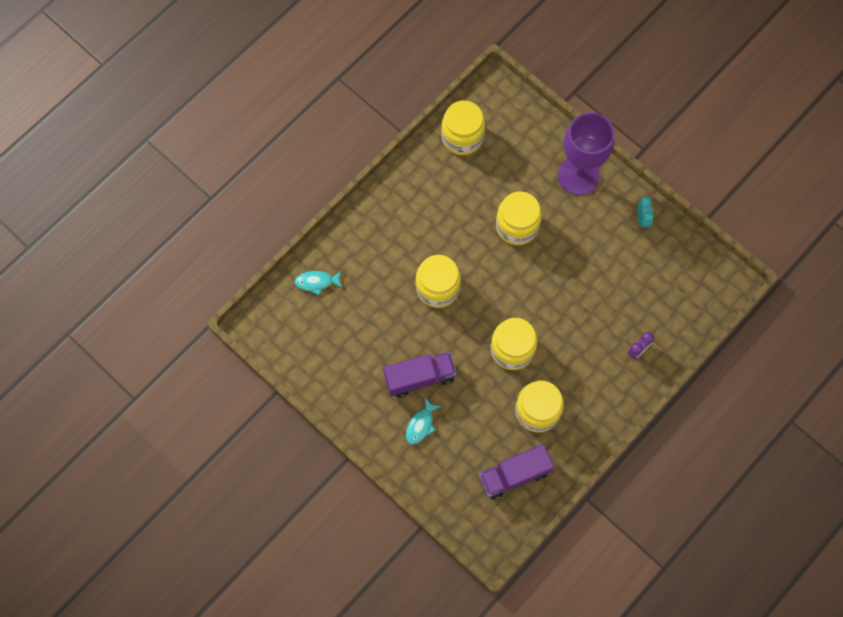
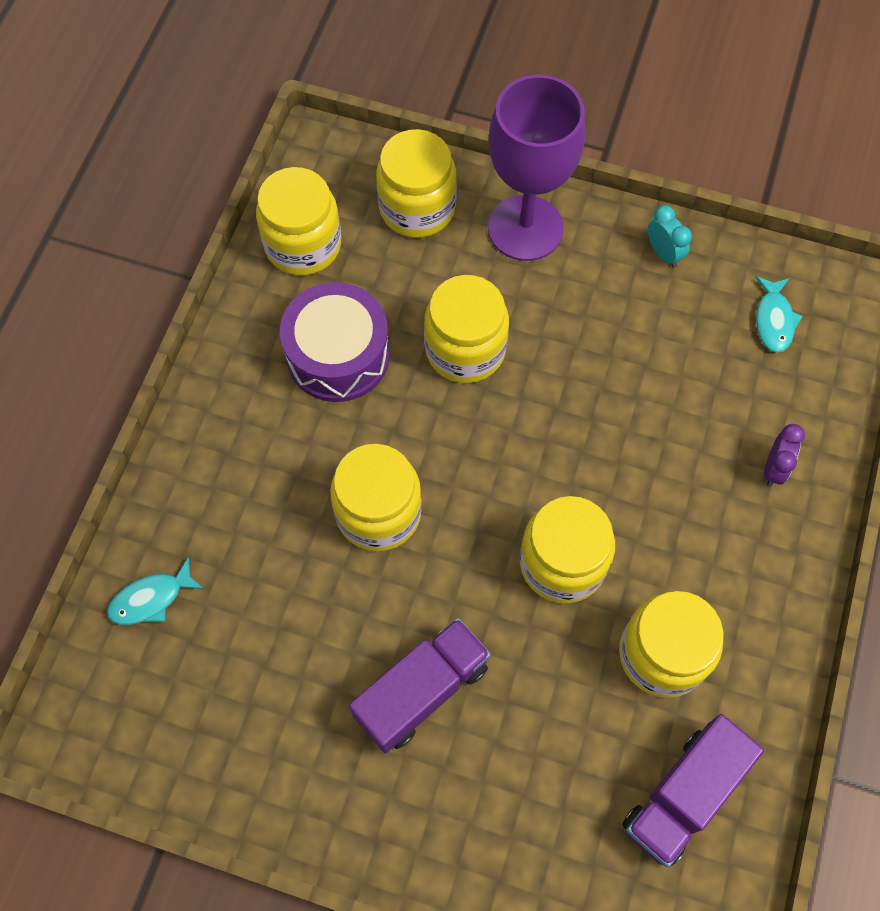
camera: 25 degrees left, 5 degrees down
turquoise fish [406,398,442,444] -> turquoise fish moved to [756,276,803,353]
none -> purple drum [280,282,390,402]
none -> yellow jar [376,129,457,238]

